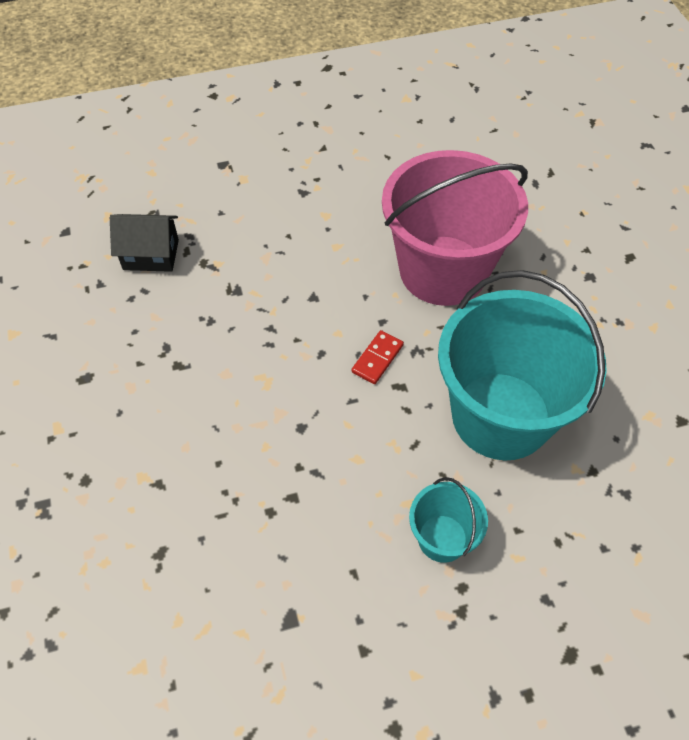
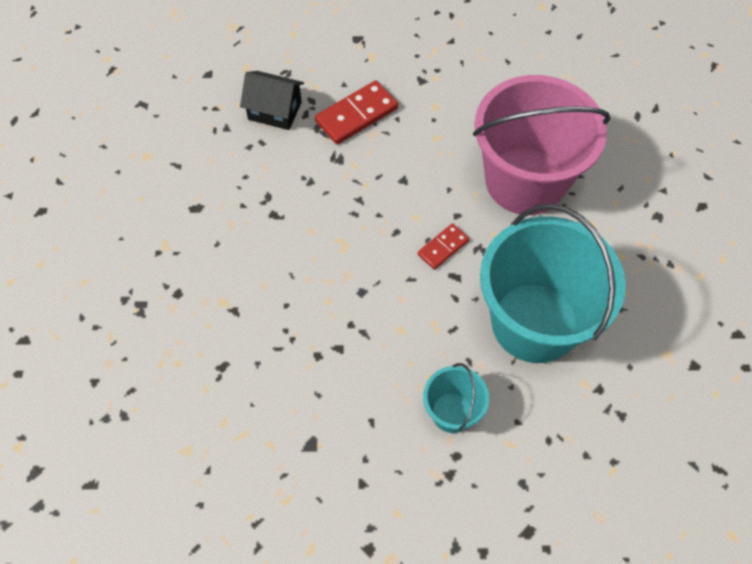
camera: 15 degrees right, 5 degrees up
none -> red domino [315,80,398,144]

